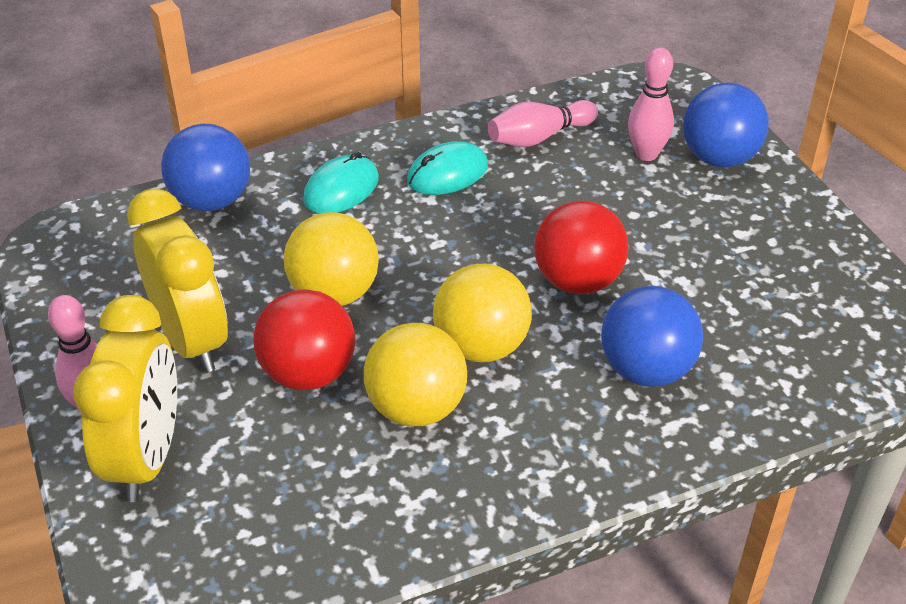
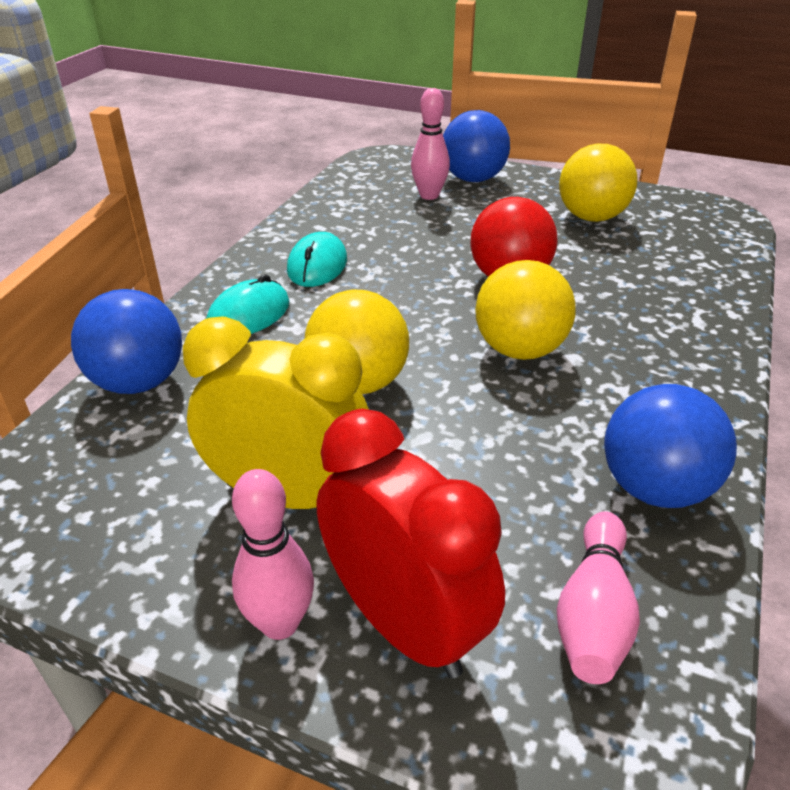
camera: 45 degrees left, 5 degrees down
yellow clock [73,295,177,502] -> red clock [317,409,505,678]
red ball [253,289,355,390] -> none
turquoise mouse [303,151,379,214] -> turquoise mouse turned 45 degrees clockwise [206,274,289,334]
yellow ball [364,323,467,426] -> yellow ball moved to [559,144,637,222]
pink bowling pin [488,100,598,147] -> pink bowling pin moved to [557,511,640,684]
blue ball [601,286,703,387] -> blue ball moved to [604,384,737,508]

